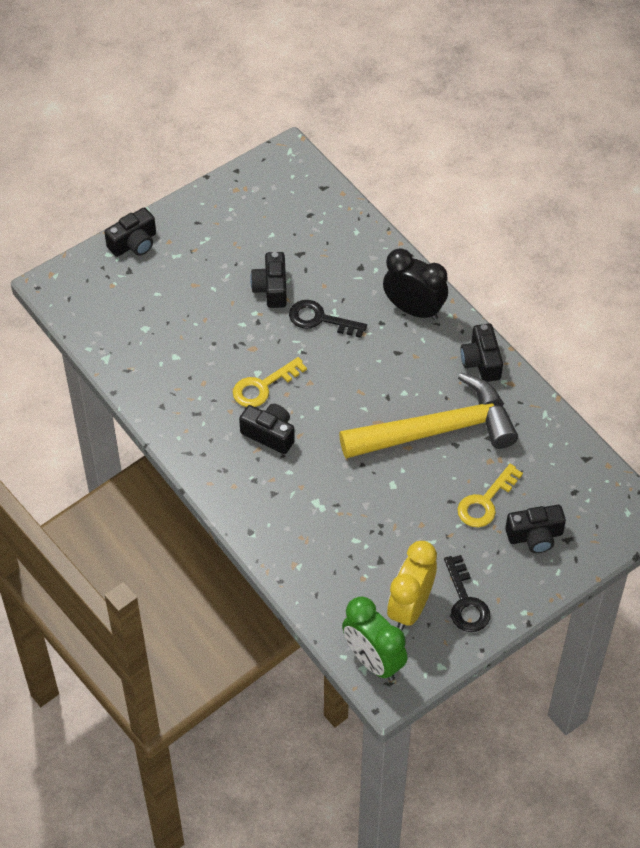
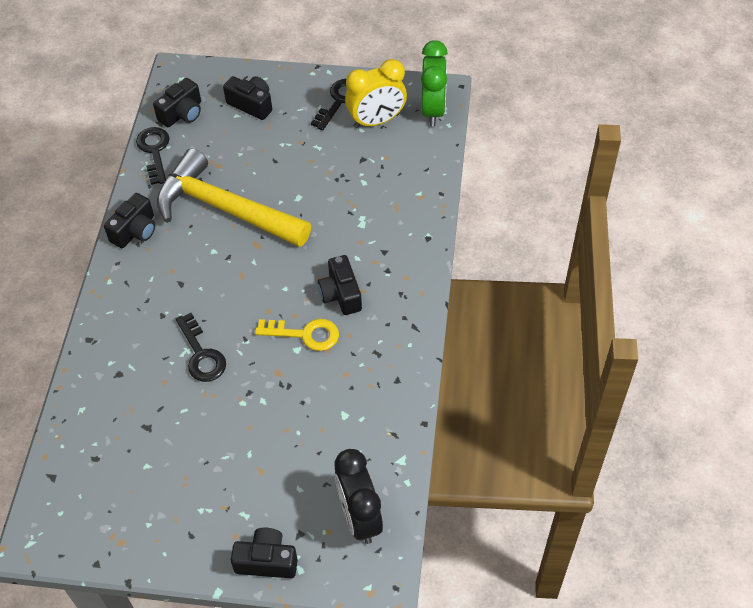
camera: 135 degrees left, 0 degrees up
black camera [250,252,287,308] -> black camera moved to [153,78,201,127]
black clock [383,248,448,320] -> black clock moved to [335,449,383,544]
yellow key [457,464,523,527] -> none
none -> black key [136,127,170,185]

